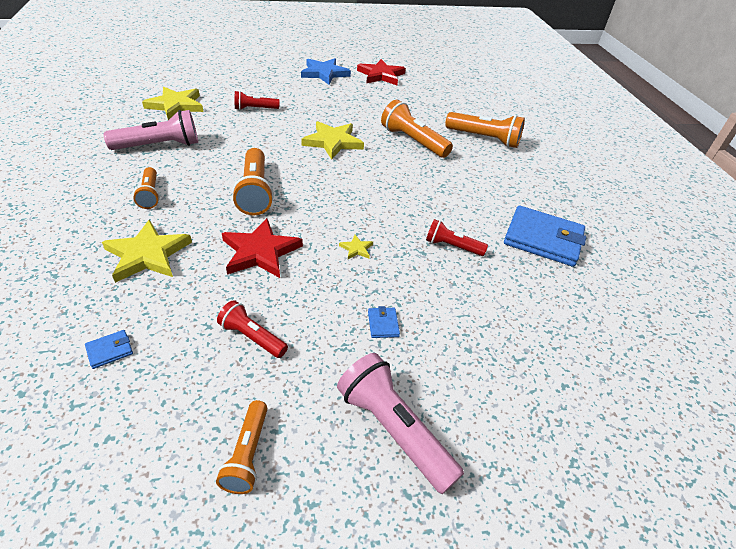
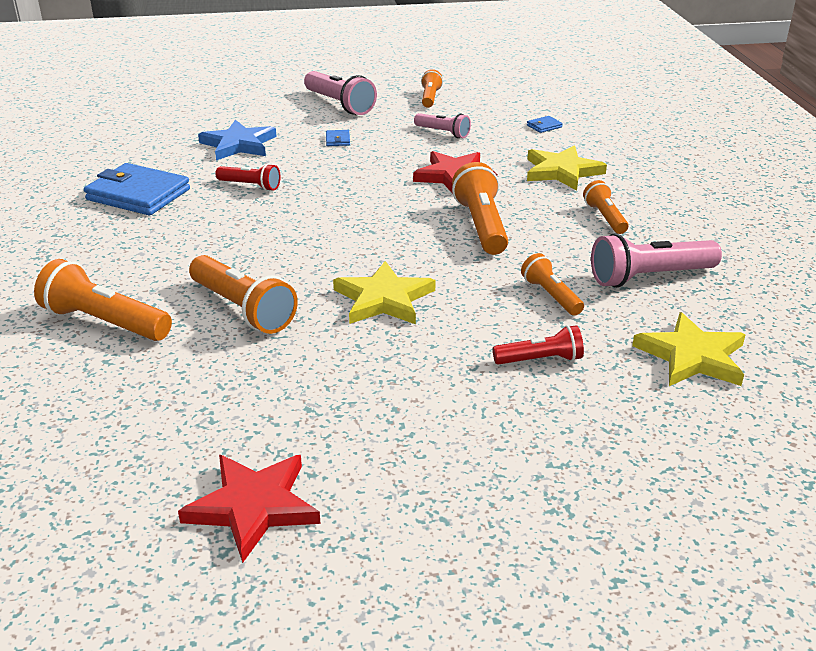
camera: 175 degrees left, 10 degrees down
red flashlight [217,300,288,358] -> pink flashlight [414,113,471,138]
blue star [301,58,351,85] -> blue star moved to [198,120,277,161]
yellow star [339,235,373,259] -> none
none -> orange flashlight [521,253,584,316]

